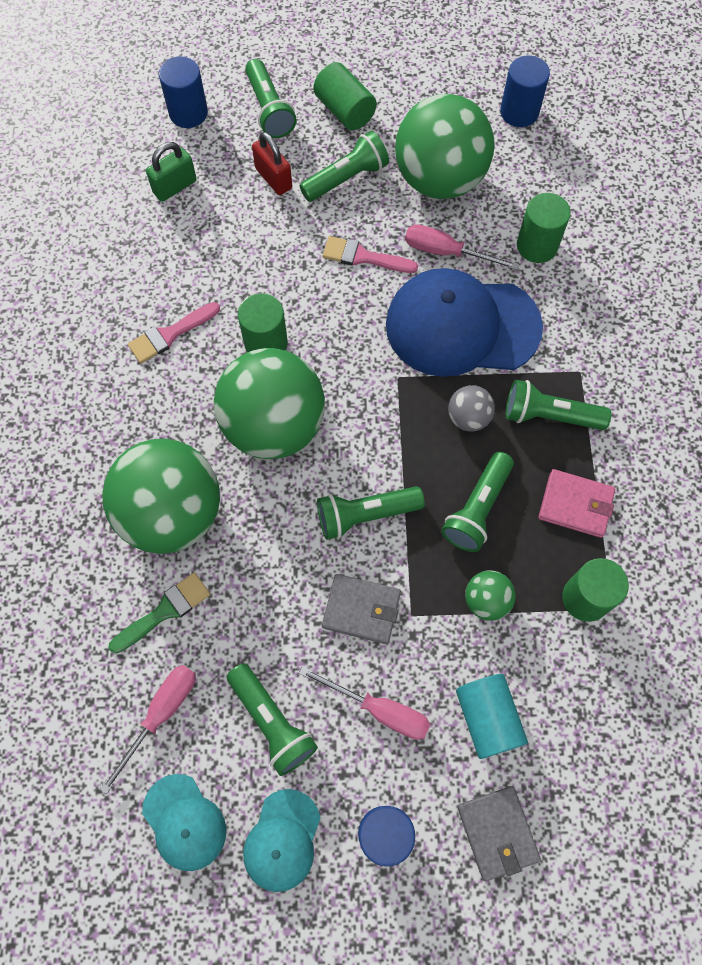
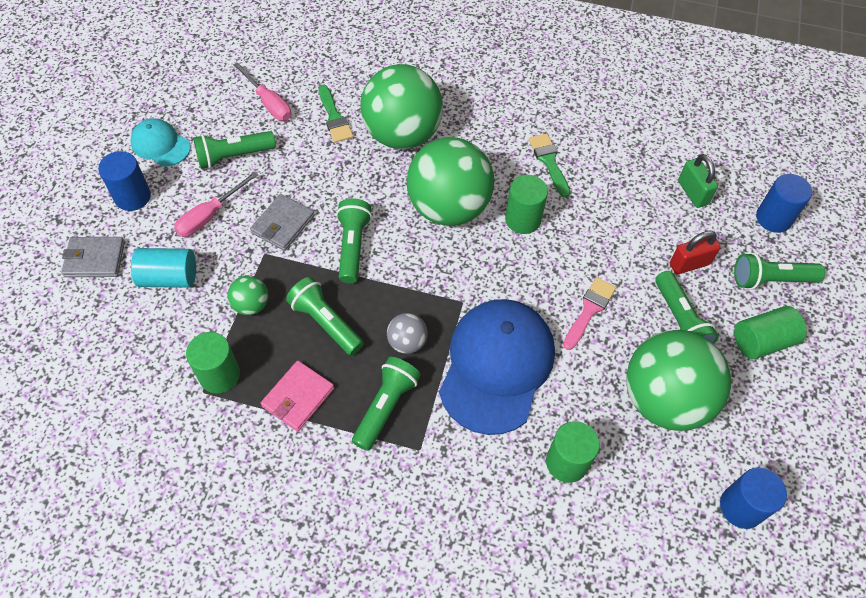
camera: 105 degrees right, 10 degrees down
pink brush [128,302,220,364] -> green brush [529,133,570,198]
turquoise cap [142,774,226,871] -> none
pink screwdriver [405,224,519,270] -> none

